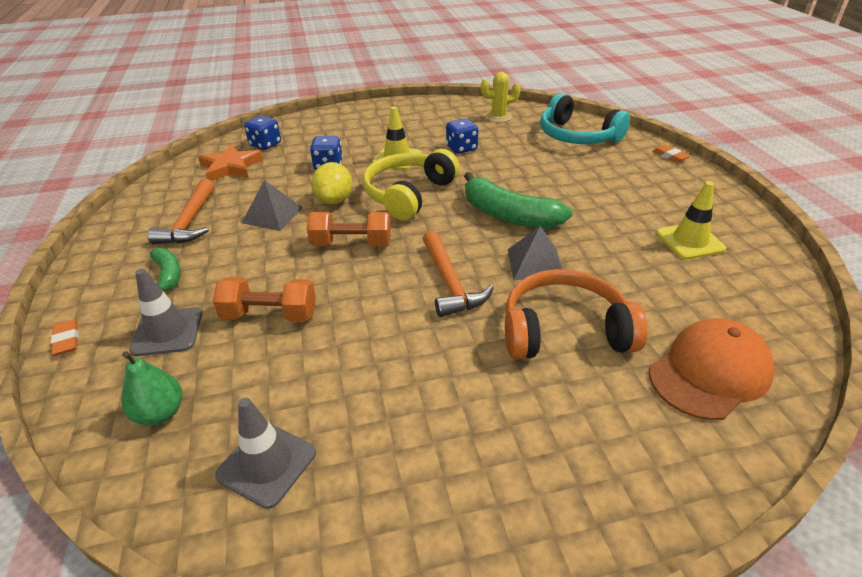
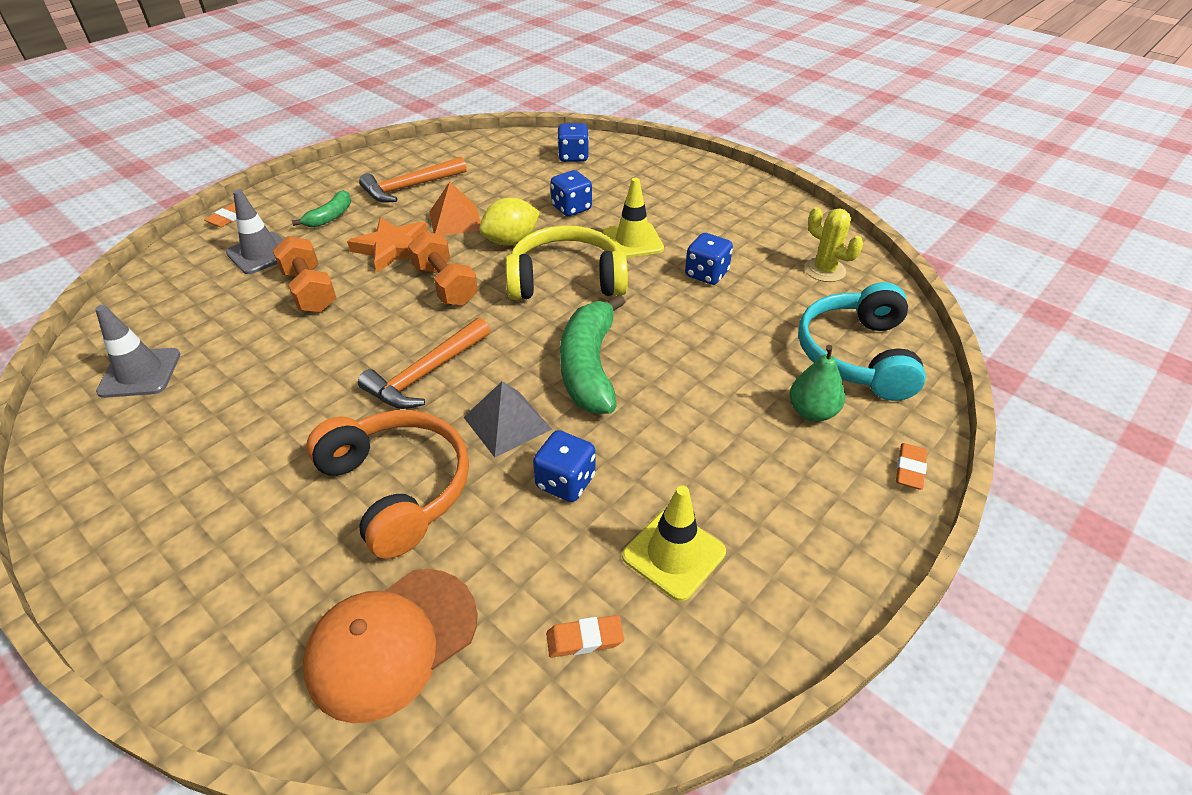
camera: 55 degrees right, 5 degrees up
green pear [122,351,182,425] -> green pear moved to [789,345,845,422]
orange star [198,144,263,181] -> orange star moved to [347,217,428,273]
grey pyramid [242,180,303,231] -> orange pyramid [430,182,481,236]
orange cap [649,318,775,420] -> orange cap turned 120 degrees clockwise [303,569,478,723]
none -> blue dice [533,430,595,502]
none -> orange eraser [546,615,624,658]

